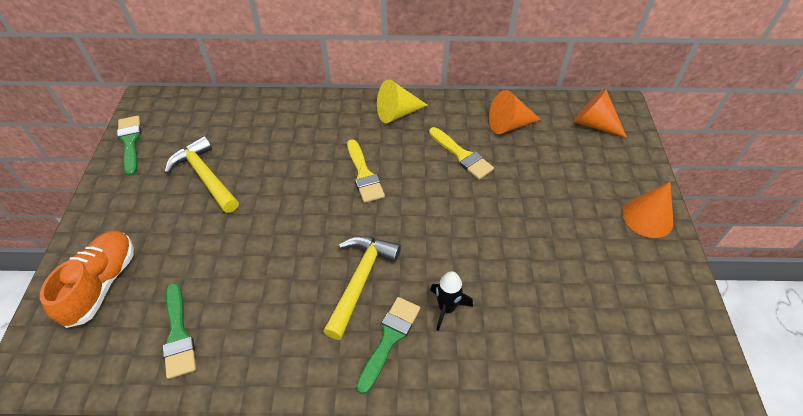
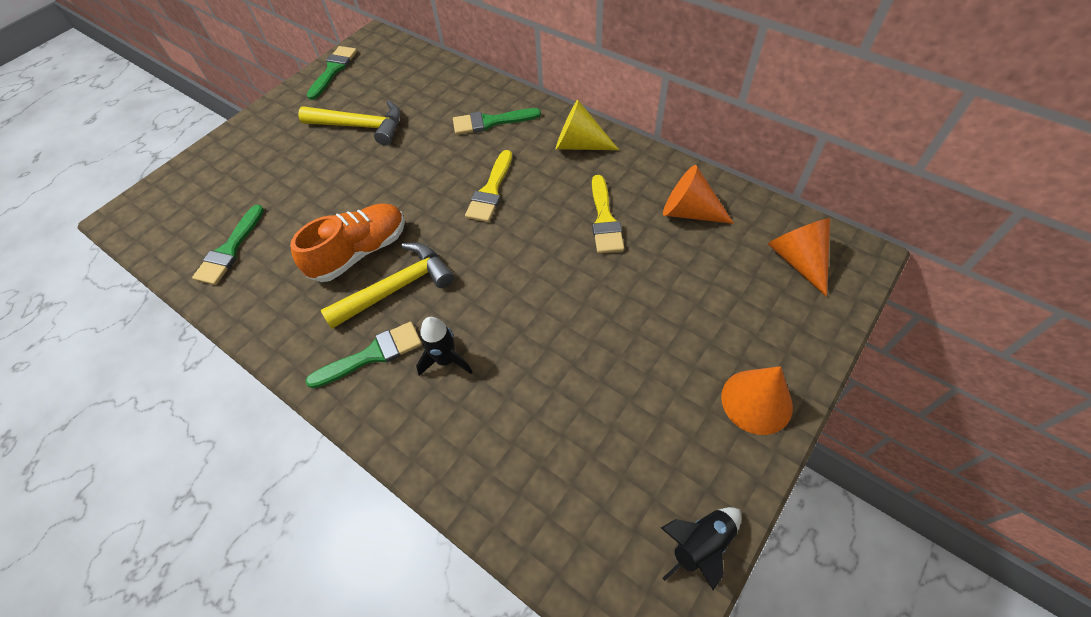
camera: 40 degrees right, 5 degrees up
orange shoe [40,231,134,328] -> orange shoe moved to [290,204,405,282]
yellow hammer [164,136,239,213] -> yellow hammer turned 105 degrees clockwise [298,100,400,146]
none -> green brush [453,108,541,135]
none -> black rocket [661,507,741,590]

